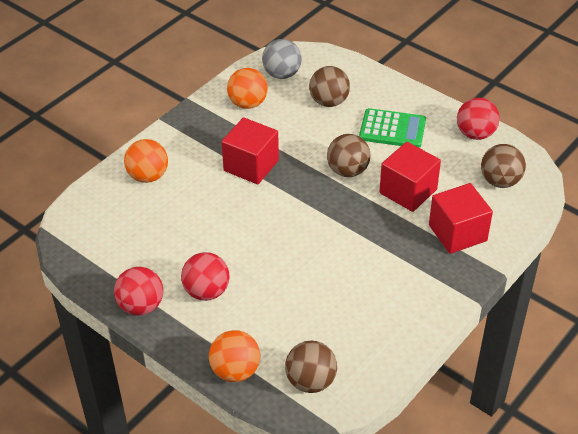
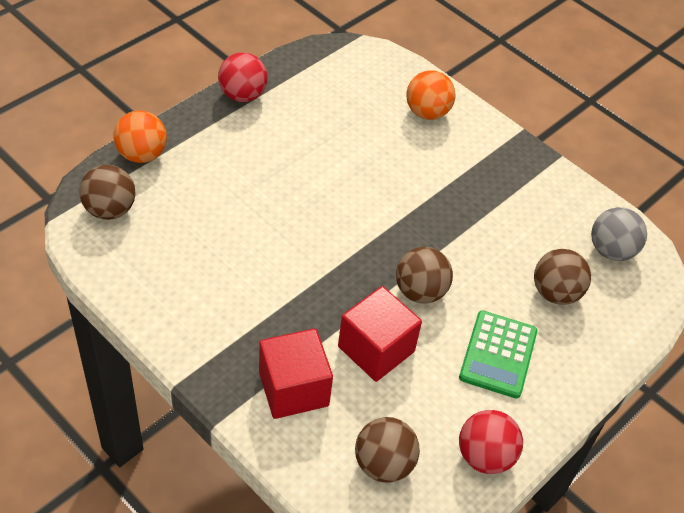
camera: 90 degrees right, 5 degrees up
red ball [181,252,230,301] -> none
red cube [221,117,279,184] -> none
orange ball [227,68,268,109] -> none

